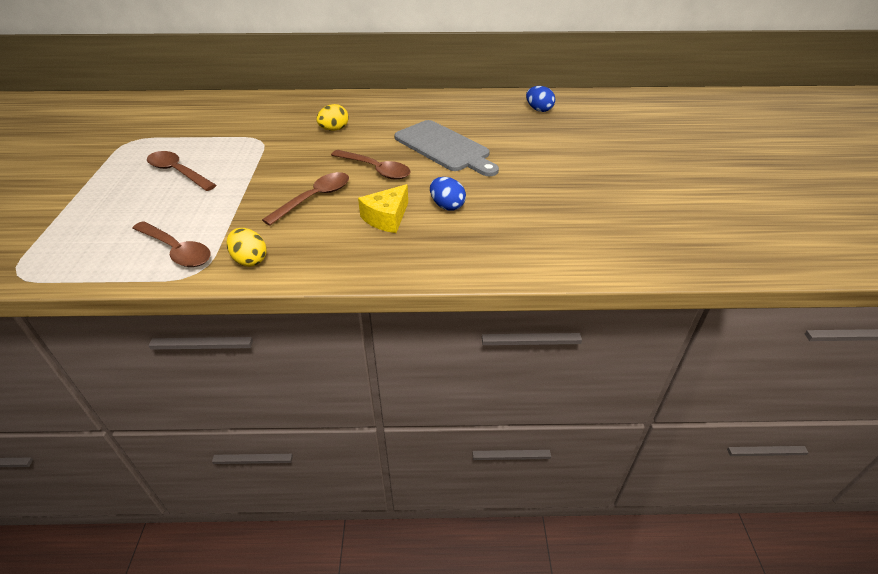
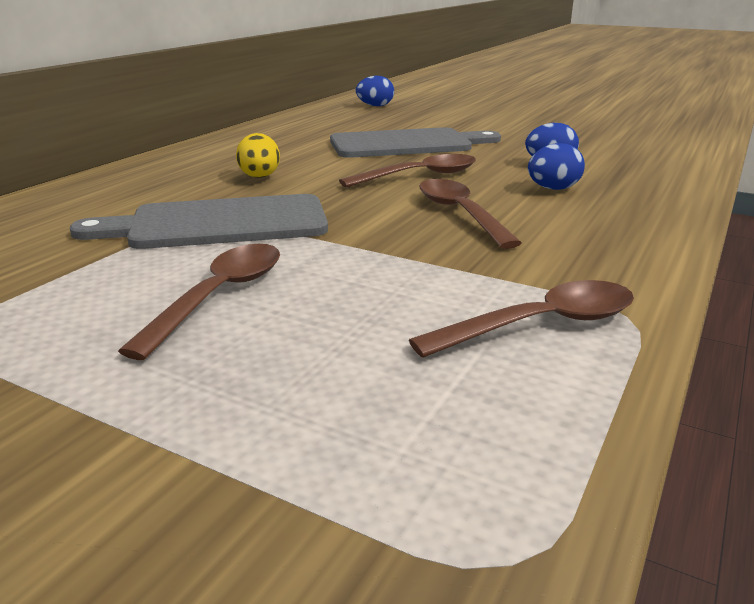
camera: 60 degrees left, 15 degrees down
brown spoon [147,151,216,191] -> brown spoon turned 135 degrees clockwise [118,244,280,360]
yellow egg [226,228,267,267] -> none
yellow cheese [358,184,408,233] -> blue egg [528,143,585,190]
none -> grey cutting board [70,194,328,249]

